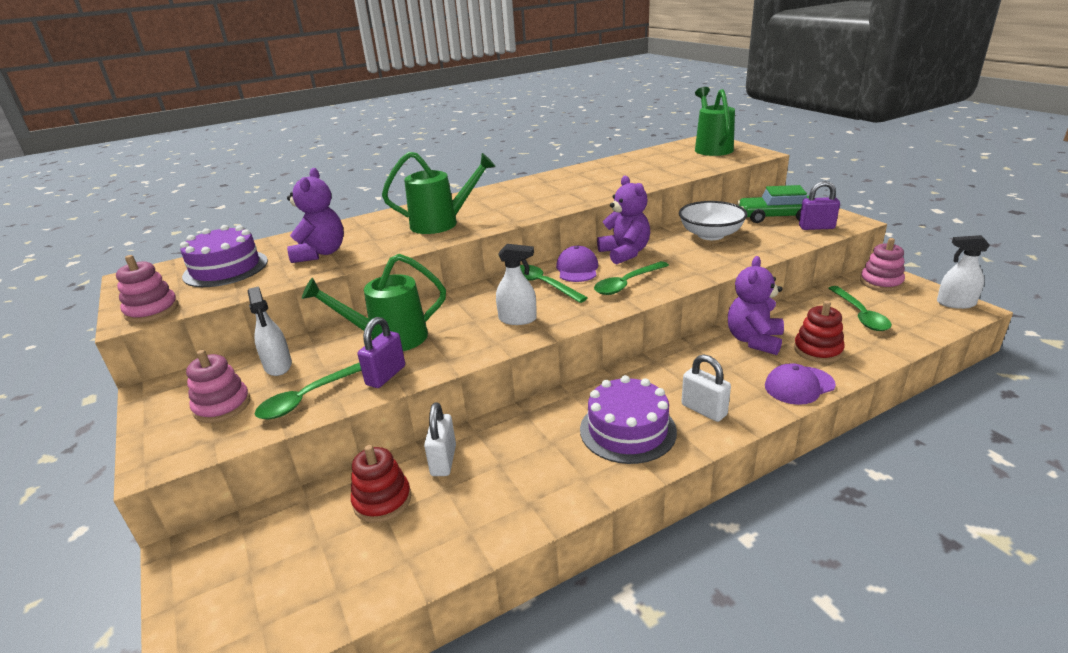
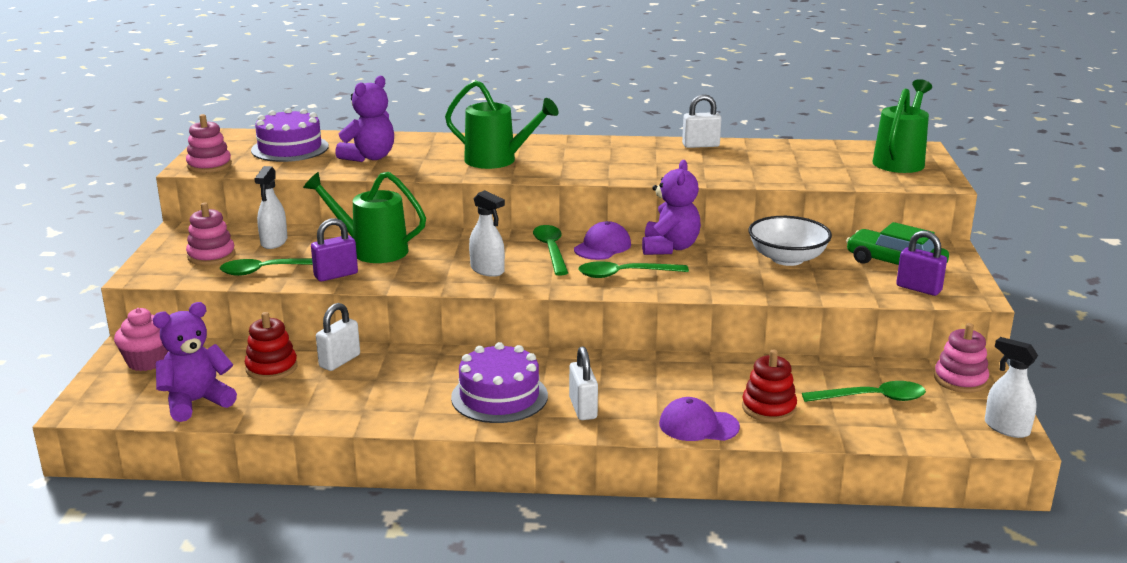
camera: 30 degrees right, 5 degrees down
purple teddy bear [728,256,784,355] -> purple teddy bear moved to [153,302,237,422]
green spoon [828,286,892,331] -> green spoon turned 120 degrees counterclockwise [802,381,926,402]
none -> pink cupcake [114,308,168,371]
none -> white padlock [682,94,722,148]

